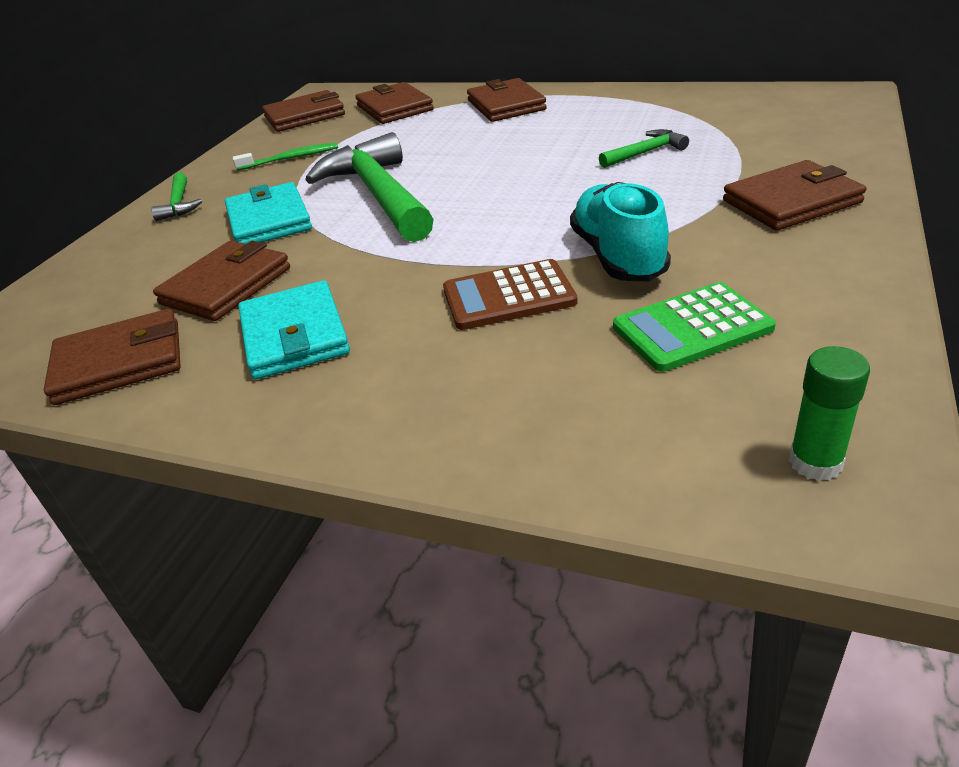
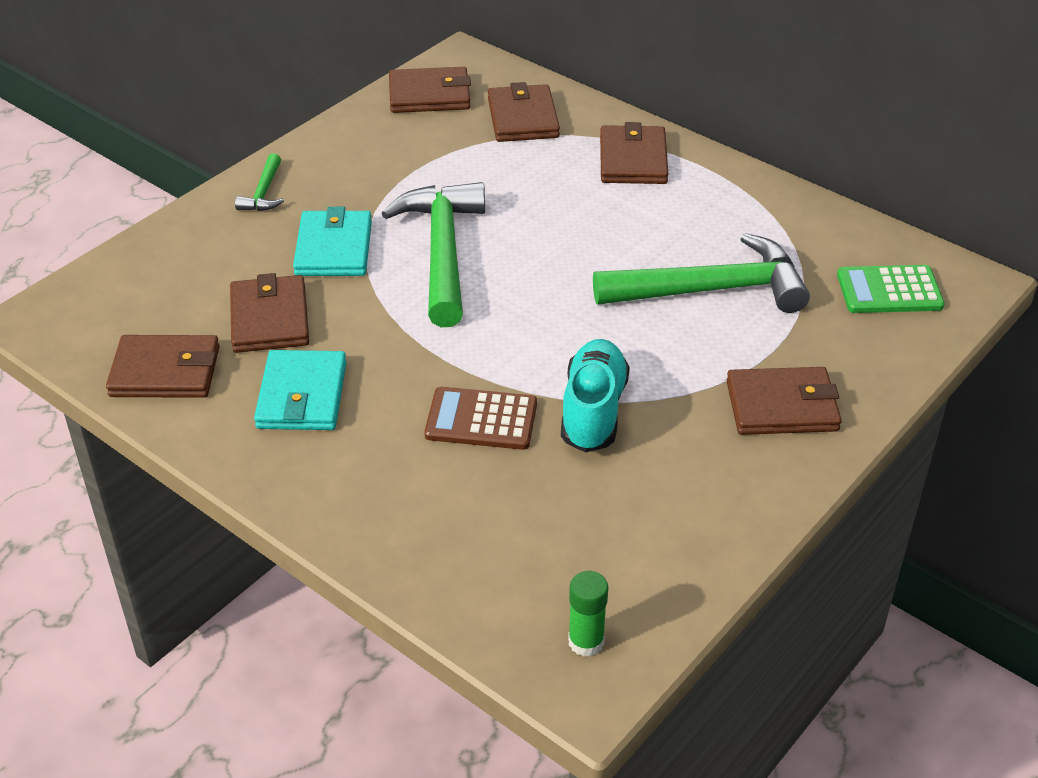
camera: 15 degrees right, 5 degrees up
brown wallet [153,241,290,321] -> brown wallet turned 60 degrees counterclockwise [230,273,309,353]
green toothbrush [233,142,338,171] -> none
green hammer [599,129,689,168] -> green hammer [593,233,810,313], size x2.21
green calculator [613,282,776,372] -> green calculator moved to [837,265,945,313]

